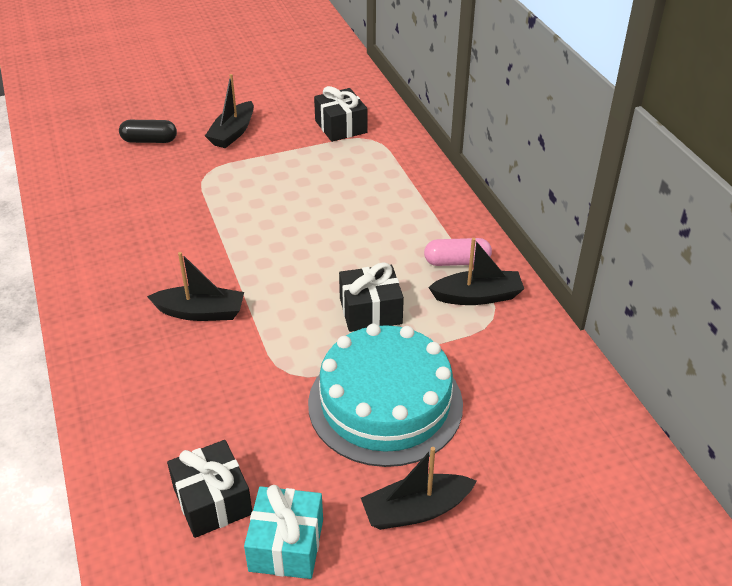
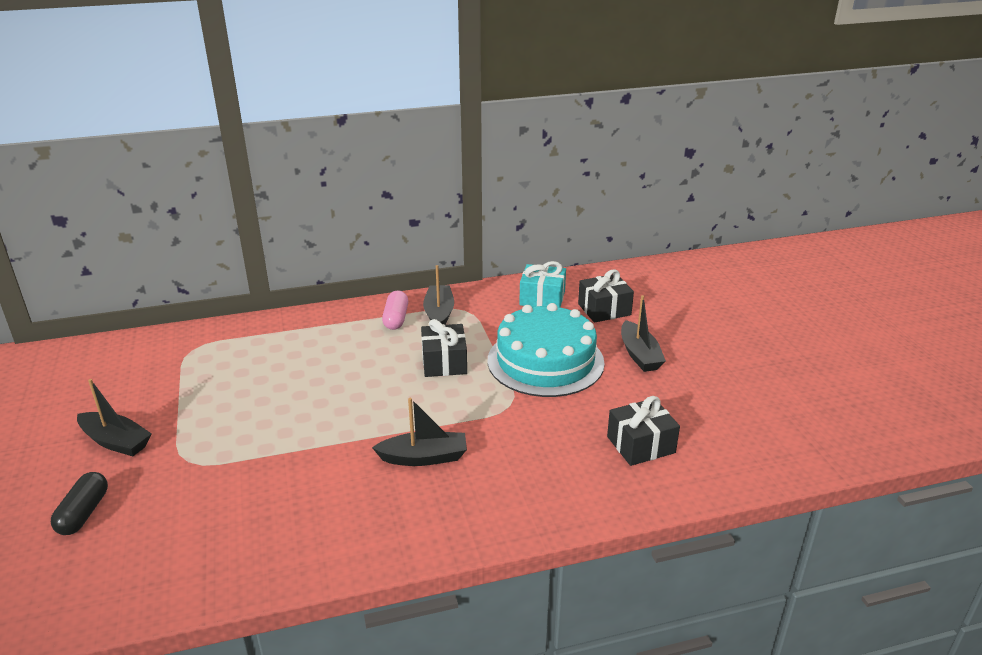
camera: 85 degrees left, 10 degrees down
black boat [147,252,244,321] -> black boat turned 75 degrees clockwise [372,397,467,466]
turquoise gift [244,485,323,579] -> turquoise gift moved to [519,261,566,307]
black gift [314,86,367,142] -> black gift moved to [578,269,634,323]

